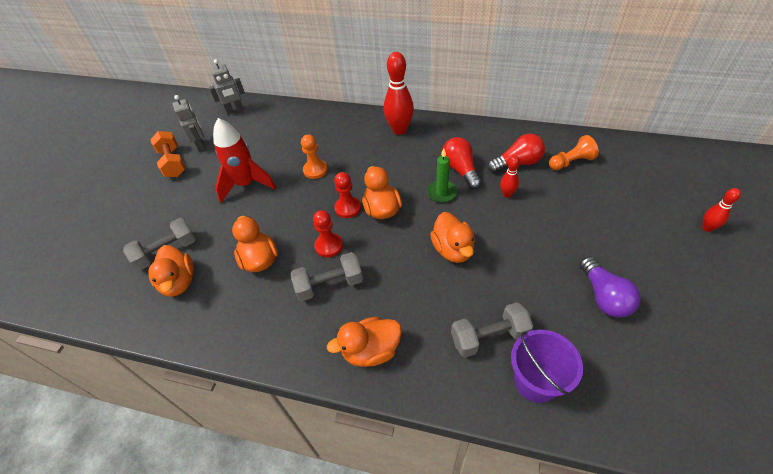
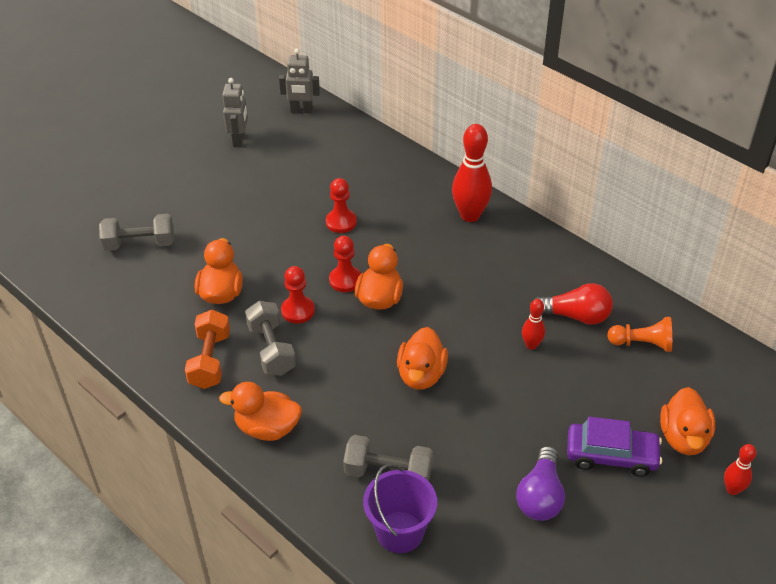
camera: 25 degrees right, 5 degrees down
orange duck [148,245,194,297] -> orange duck moved to [660,387,715,455]
orange dumbbell [150,131,186,177] -> orange dumbbell moved to [185,310,230,389]
red rocket [213,118,276,203] -> none
grey dumbbell [290,252,363,301] -> grey dumbbell turned 60 degrees clockwise [245,301,296,376]
orange pawn [301,134,328,179] -> red pawn [326,178,357,233]
green candle [427,149,457,203] -> none
red light bulb [442,137,482,189] -> none
none -> purple car [567,417,662,477]

